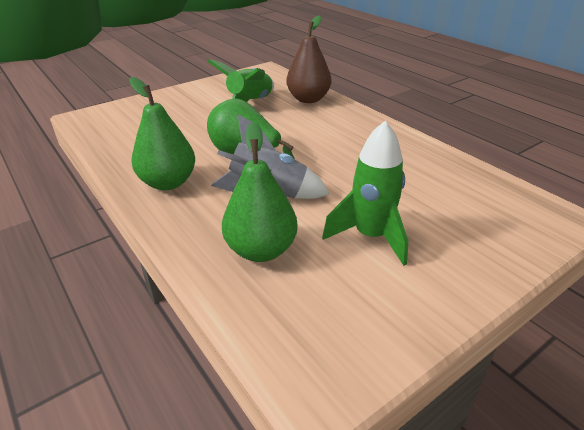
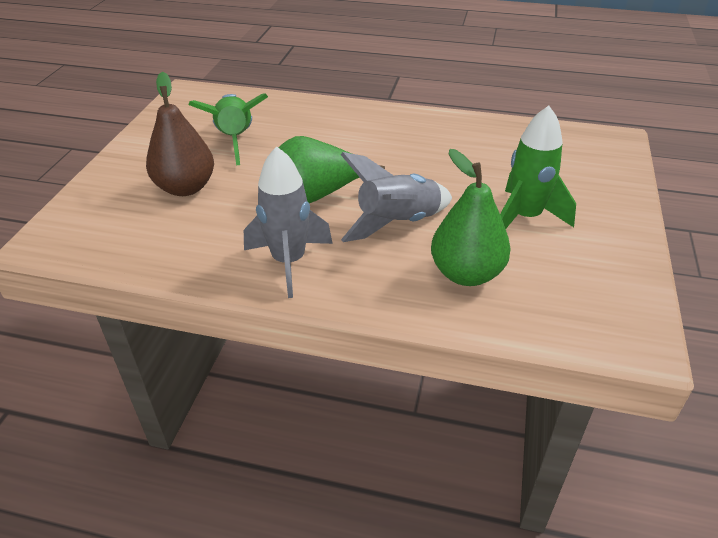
camera: 40 degrees left, 5 degrees up
green pear [129,77,195,190] -> grey rocket [244,146,333,298]
brown pear [286,16,331,103] -> brown pear moved to [146,72,214,196]

